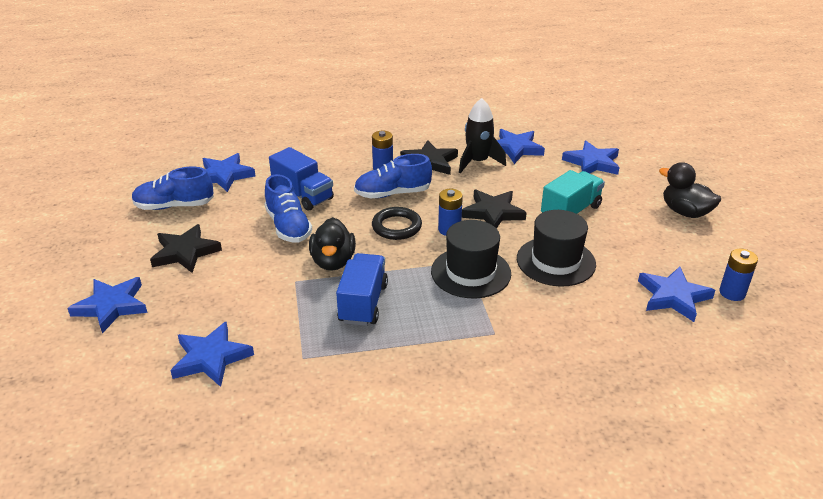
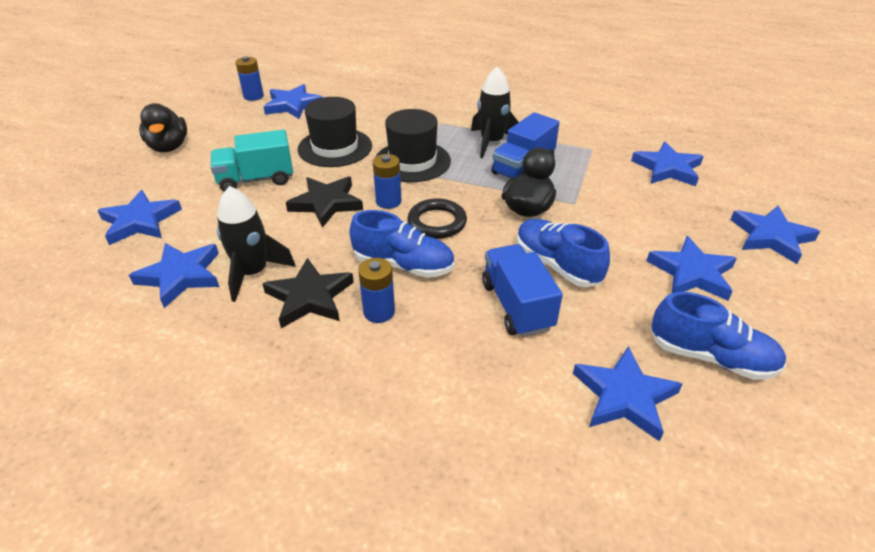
camera: 150 degrees left, 5 degrees up
black star [150,224,222,273] -> blue star [647,236,737,300]
blue shoe [265,174,312,242] -> blue shoe turned 45 degrees counterclockwise [517,219,610,287]
none -> black rocket [471,66,519,158]

